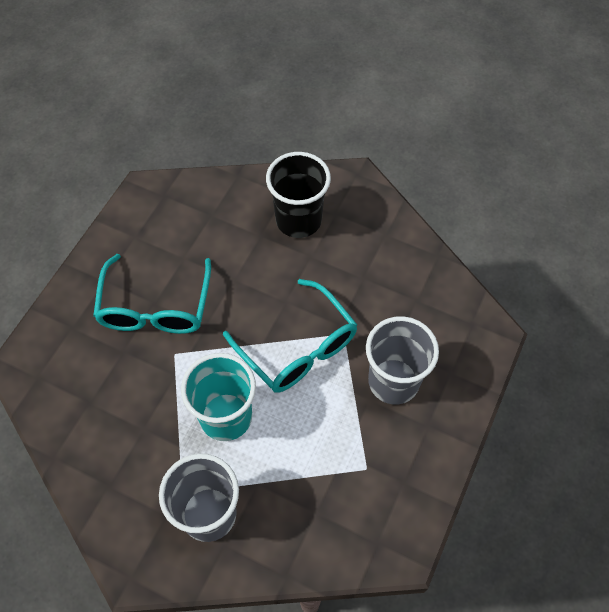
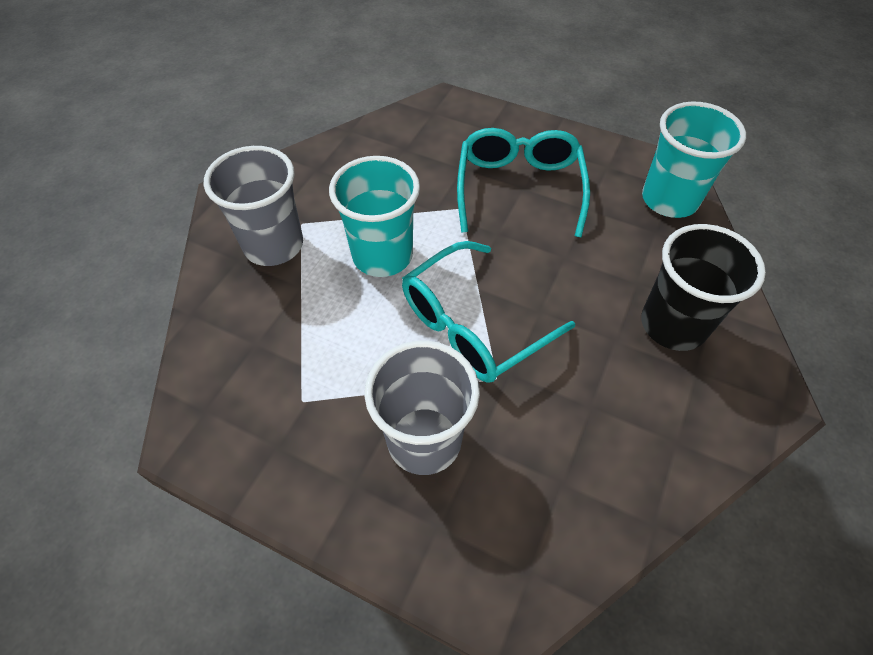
camera: 90 degrees right, 5 degrees down
turquoise glasses [93,254,211,334] -> turquoise glasses turned 90 degrees clockwise [457,128,590,237]
none -> turquoise cup [642,102,746,218]

